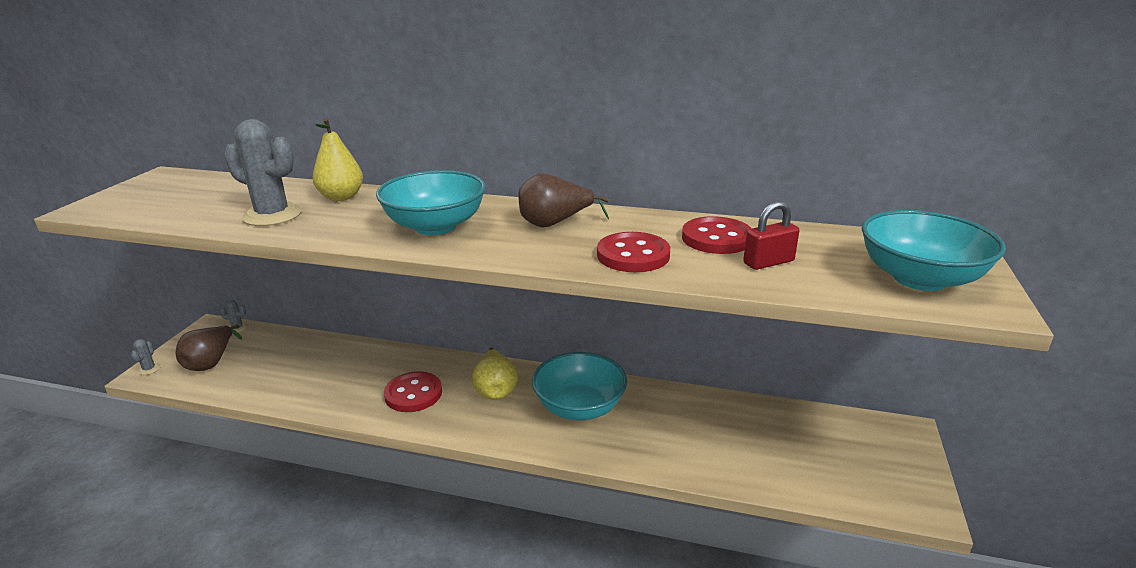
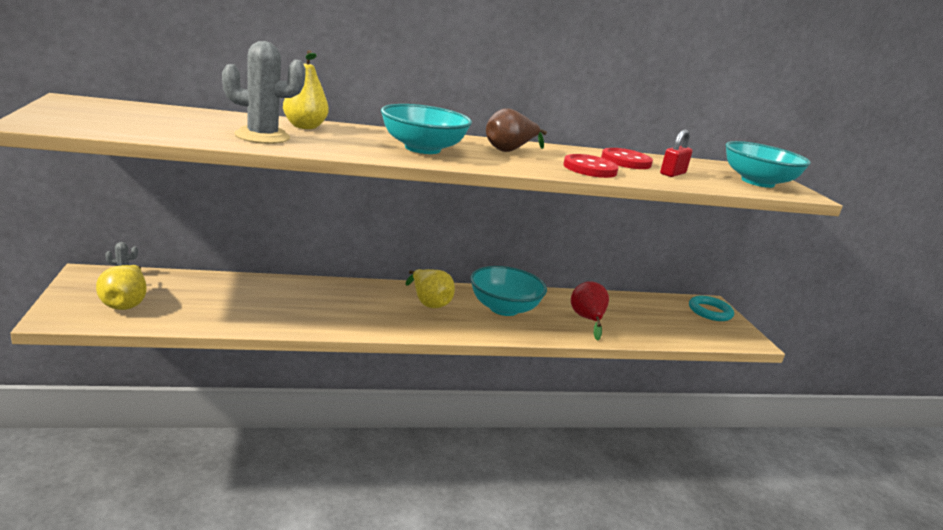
camera: 30 degrees left, 5 degrees down
grey cactus [131,339,161,375] -> none
brown pear [176,325,242,371] -> yellow pear [96,265,147,310]
red button [384,371,442,412] -> none
none -> red pear [571,281,609,341]
none -> turquoise ring [689,296,734,321]

